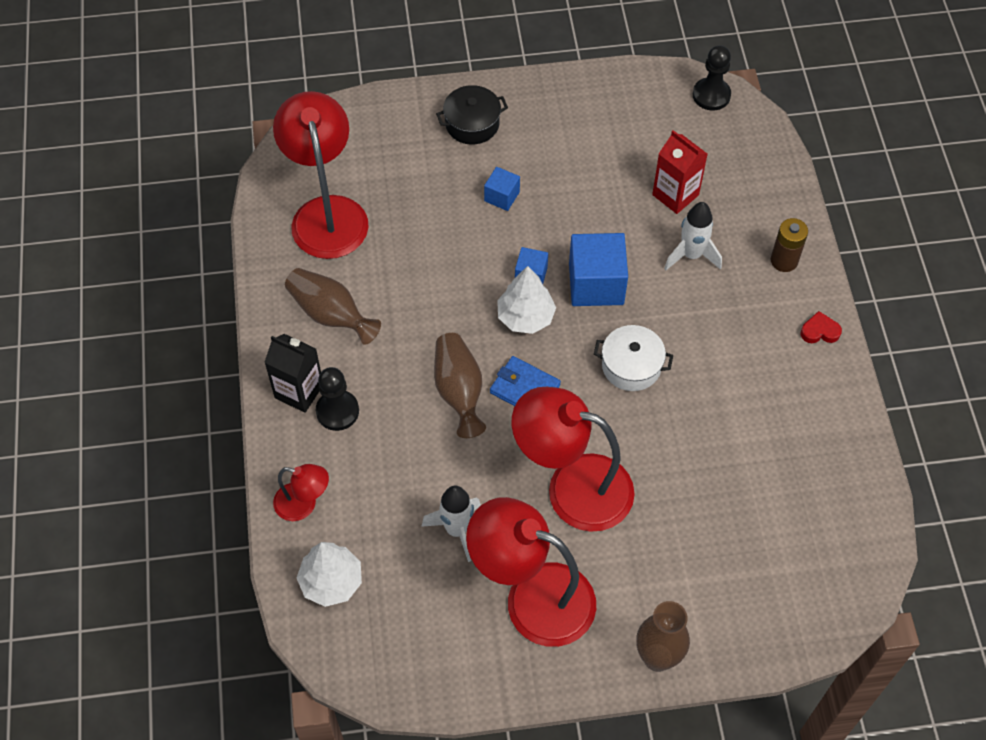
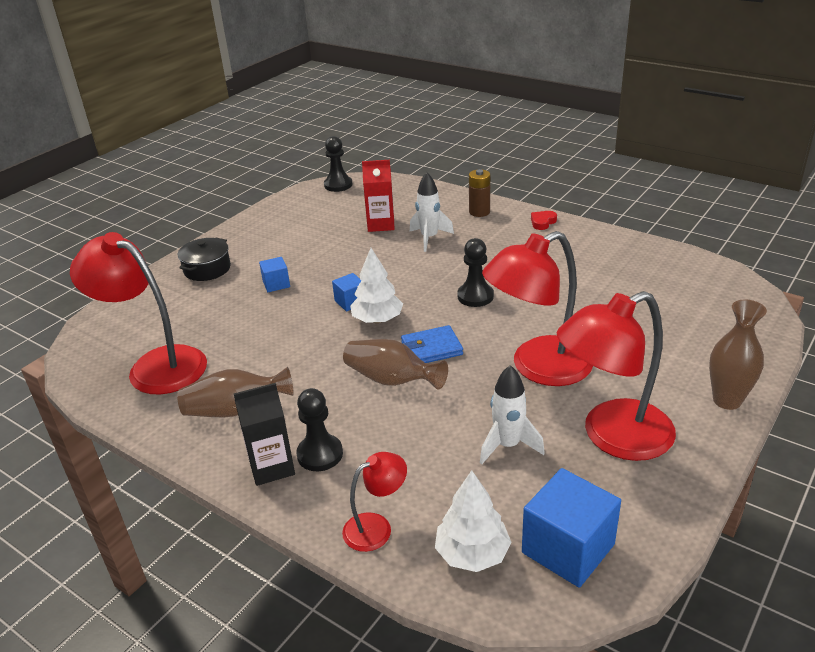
camera: 45 degrees left, 25 degrees down
blue cube [569,233,628,306] -> blue cube moved to [522,468,621,587]
white pot [594,325,673,391] -> black pawn [457,238,494,307]

